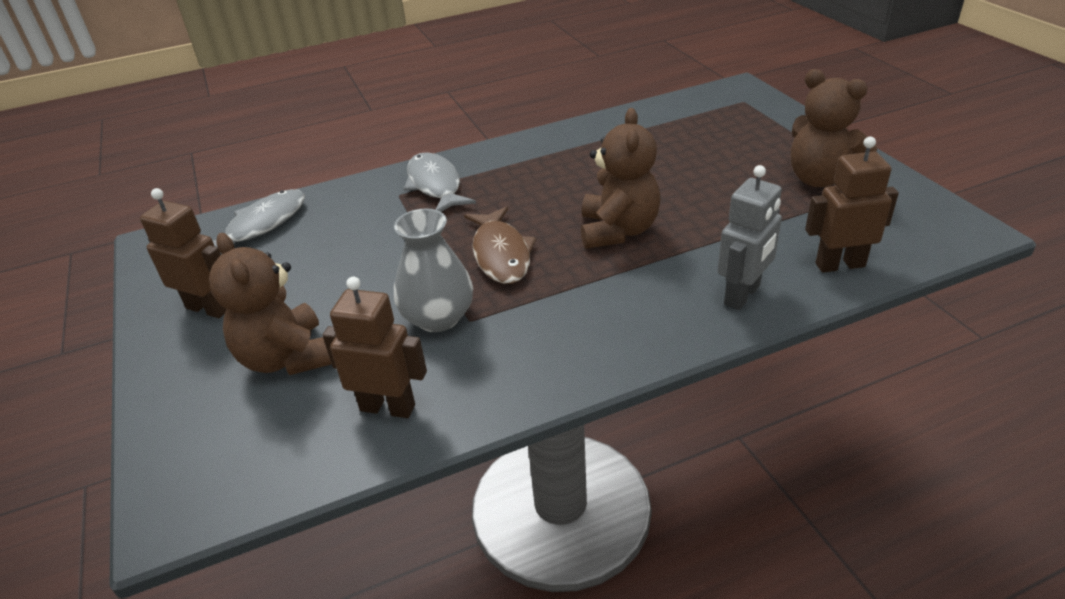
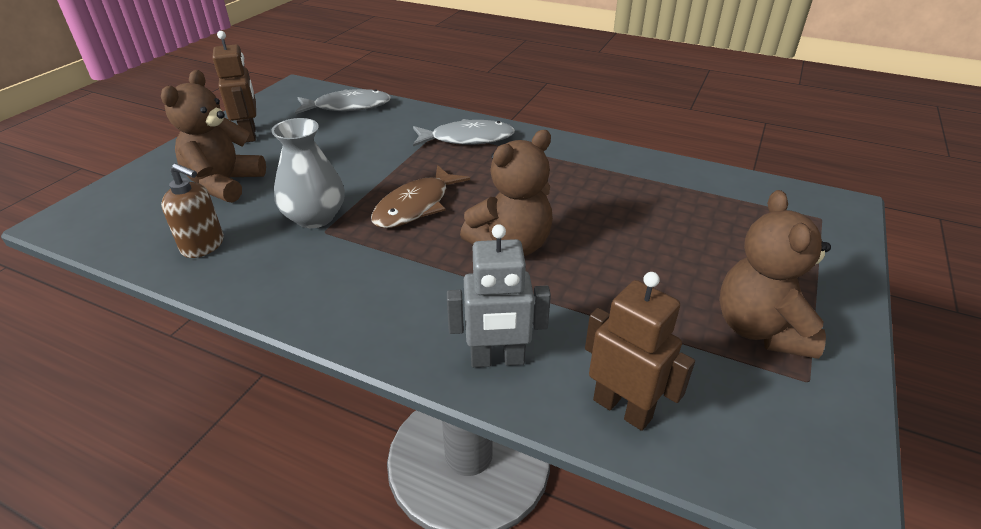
camera: 45 degrees right, 0 degrees up
brown robot [322,277,427,418] -> brown soap dispenser [161,163,224,258]
grey fish [404,152,476,212] -> grey fish turned 60 degrees clockwise [413,119,515,146]

